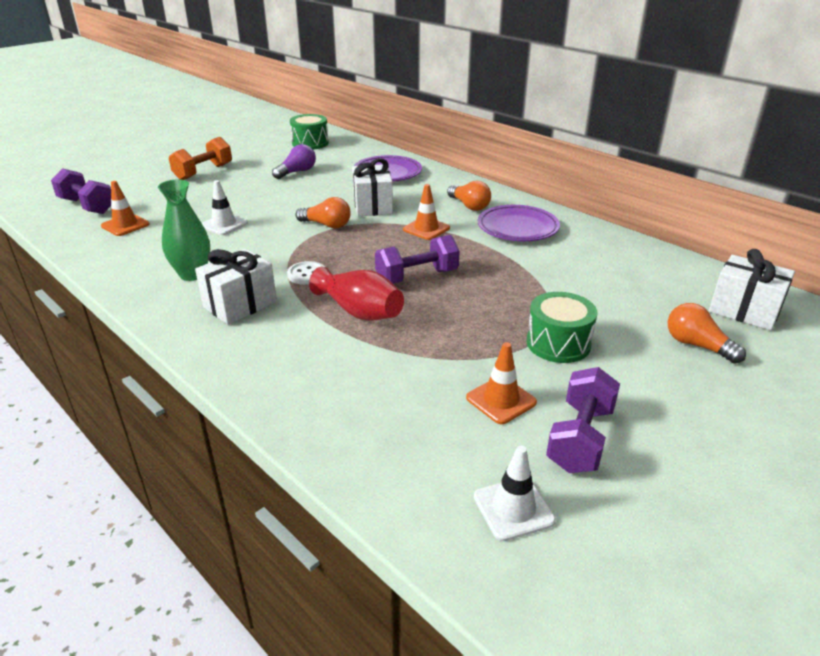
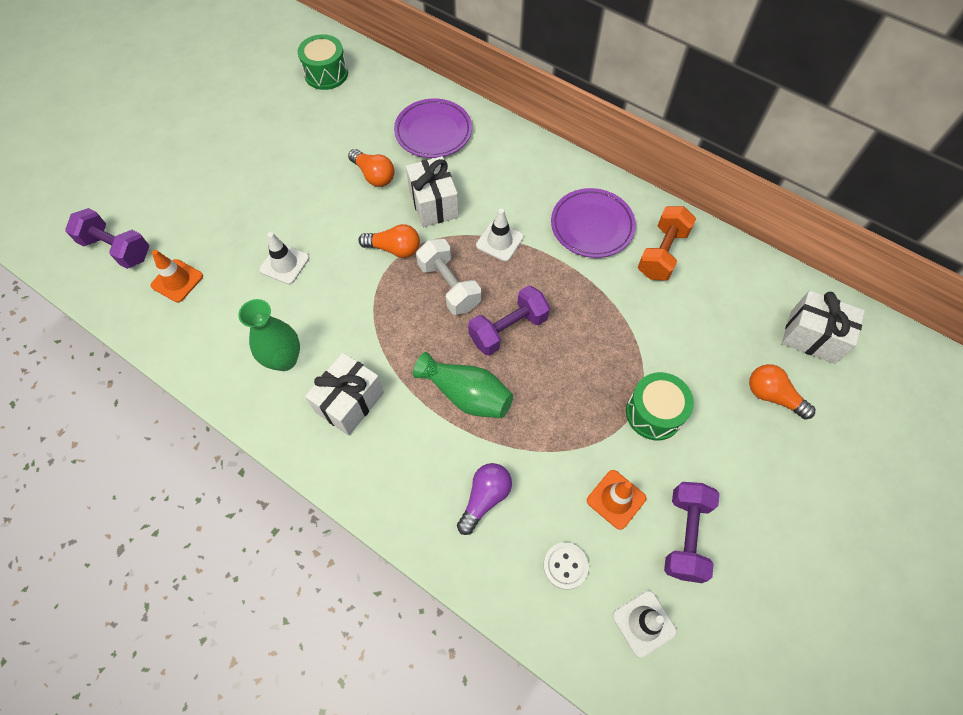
camera: 10 degrees left, 30 degrees up
orange dumbbell [169,137,232,180] -> orange dumbbell moved to [638,206,696,281]
purple light bulb [272,144,316,179] -> purple light bulb moved to [457,463,512,535]
white button [287,261,325,285] -> white button moved to [543,542,589,590]
red vase [309,266,404,321] -> green vase [413,352,513,418]
orange traffic cone [403,184,450,240] -> white traffic cone [476,209,524,262]
orange light bulb [447,181,491,211] -> orange light bulb moved to [348,149,394,187]
none -> white dumbbell [416,239,481,315]

